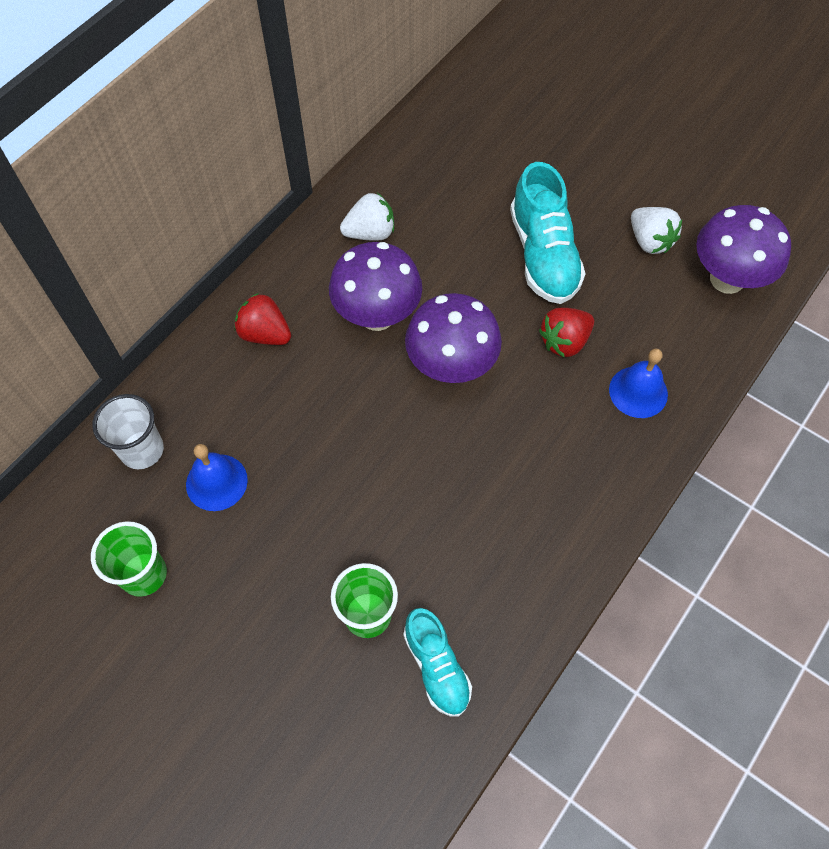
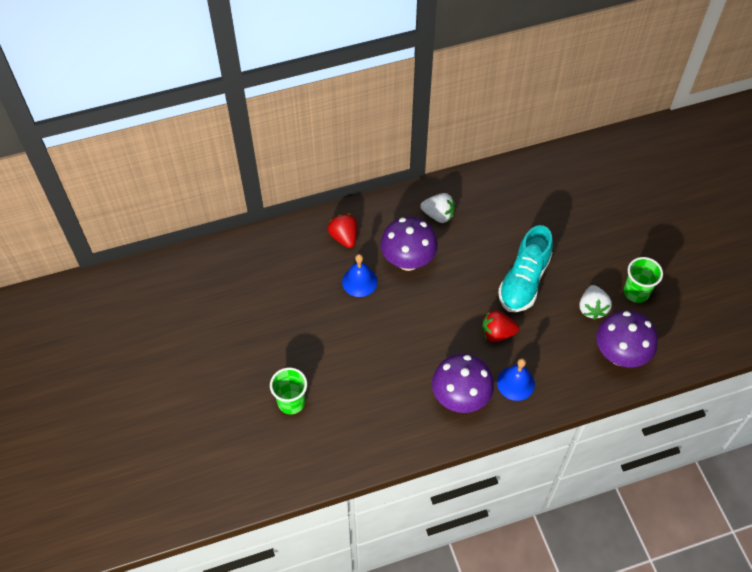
camera: 35 degrees right, 5 degrees down
green cup [91,521,167,597] -> green cup moved to [624,257,663,303]
white cup [92,394,164,469] -> none
blue bell [186,444,248,511] -> blue bell moved to [342,254,378,297]
turquoise shoe [403,608,472,716] -> none
purple mushroom [405,293,502,383] -> purple mushroom moved to [432,354,494,413]

